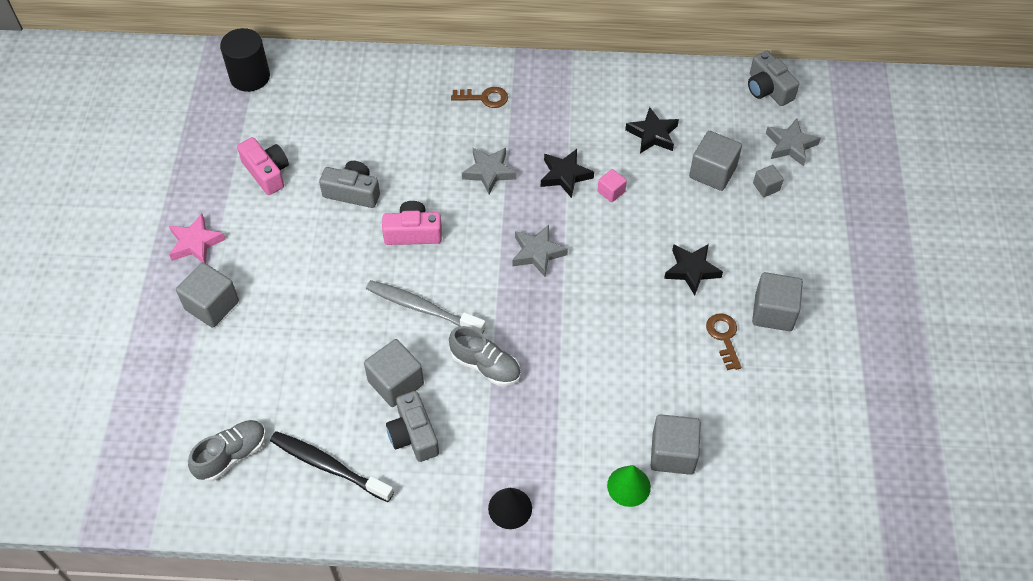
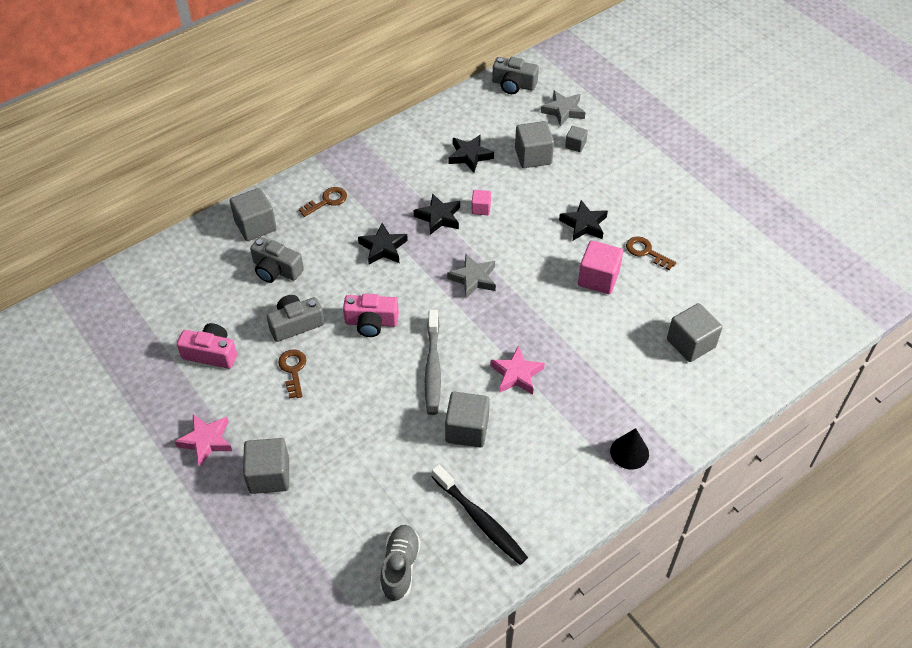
camera: 40 degrees left, 5 degrees down
black cylinder [220,28,270,92] -> none
black toothbrush [270,431,394,502] -> black toothbrush turned 120 degrees counterclockwise [432,464,528,565]
grey toothbrush [366,280,486,334] -> grey toothbrush turned 75 degrees counterclockwise [425,310,441,415]
pink camera [382,201,442,245] -> pink camera turned 135 degrees counterclockwise [343,294,399,337]
grey camera [386,391,439,462] -> grey camera moved to [250,237,304,283]
grey shoe [449,326,521,386] -> pink star [490,346,545,395]
grey star [462,148,516,194] -> black star [358,223,408,264]
green cone [607,465,651,507] -> none
grey cube [752,272,803,331] -> grey cube moved to [230,188,277,241]
none -> brown key [278,349,306,399]
none -> pink cube [578,240,623,294]

